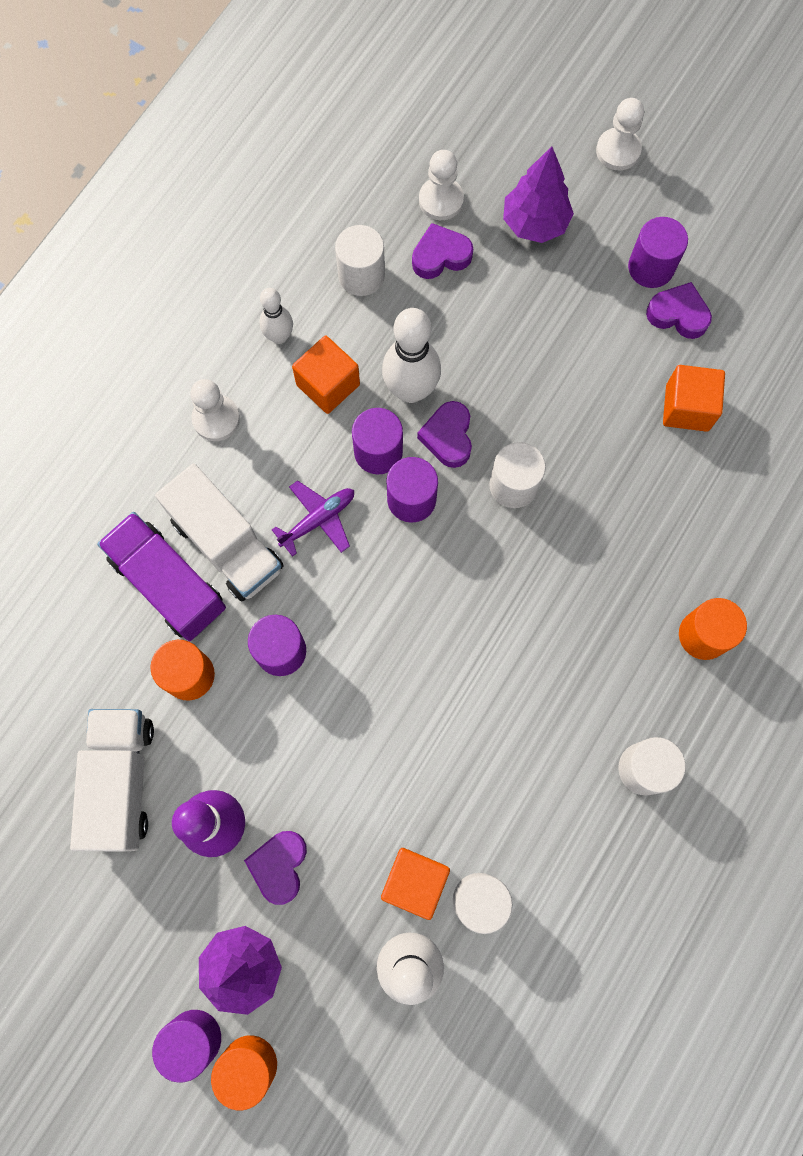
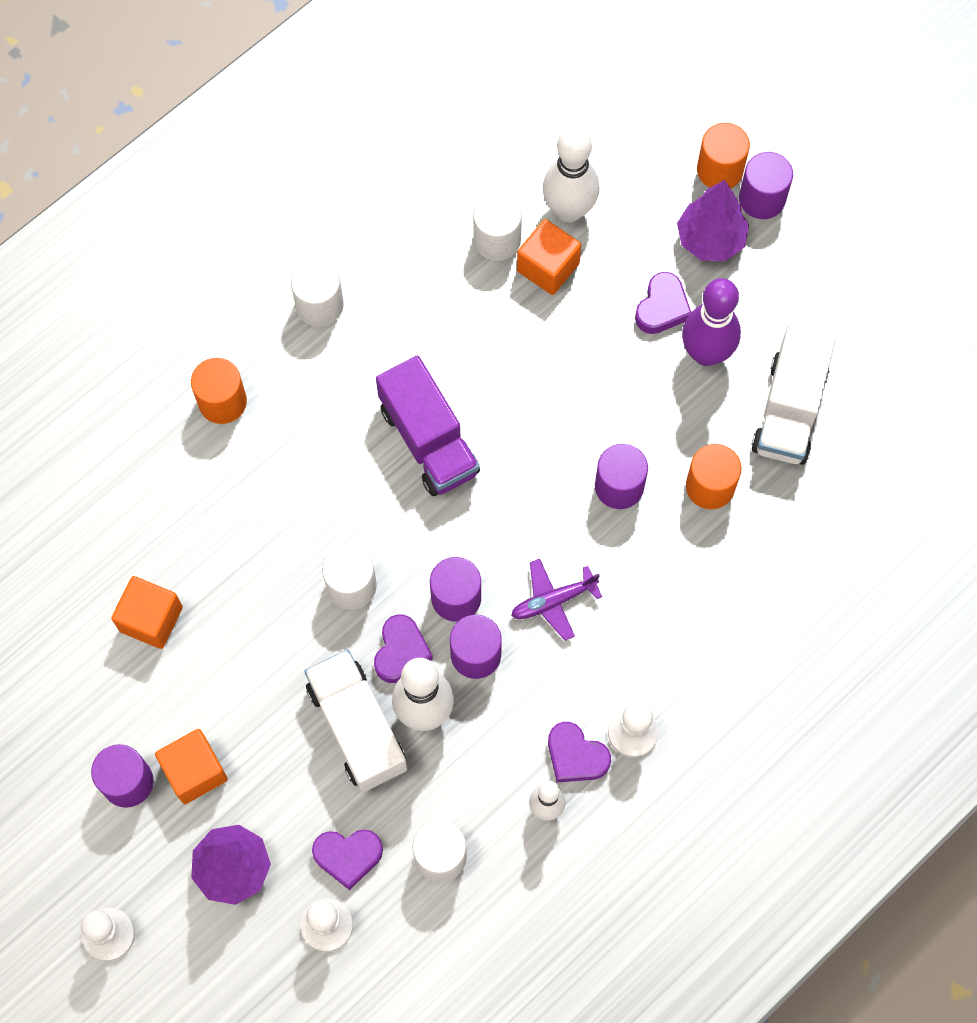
camera: 165 degrees left, 5 degrees down
purple truck [97,512,226,641] -> purple truck moved to [376,356,480,496]
white truck [155,463,284,602] -> white truck moved to [304,650,407,792]
orange cube [292,336,360,414] -> orange cube moved to [155,729,228,804]
purple heart [646,282,712,339] -> purple heart moved to [548,722,611,783]

